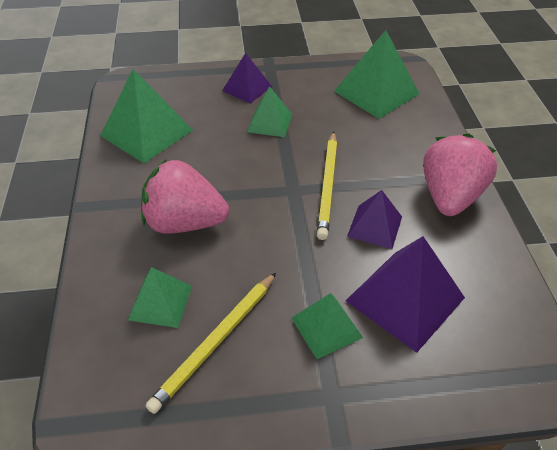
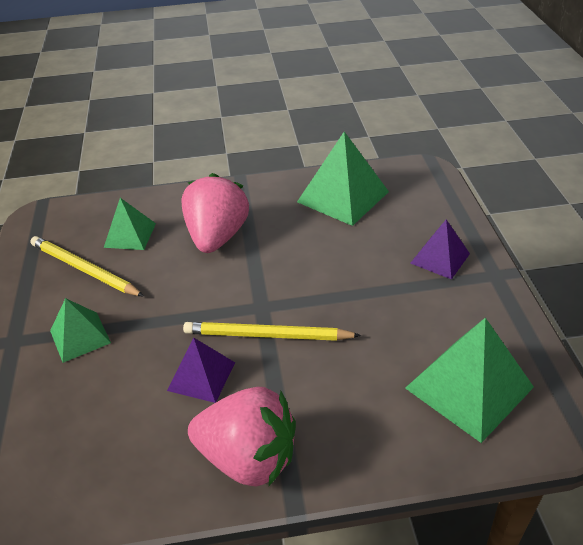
camera: 90 degrees right, 5 degrees down
green pyramid [247,86,292,137] -> none
purple pyramid [346,236,465,353] -> none

